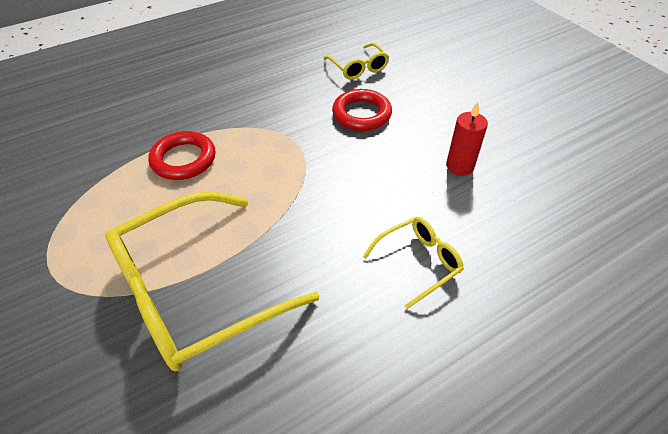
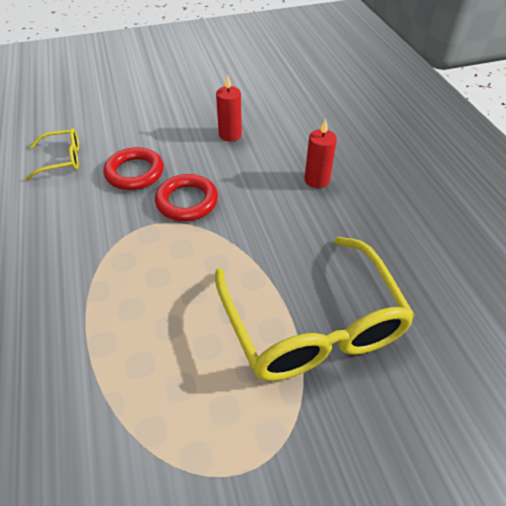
camera: 75 degrees left, 0 degrees up
red ring [148,131,216,180] -> red ring moved to [155,174,218,221]
yellow glasses [363,217,464,309] -> red candle [305,119,337,188]

